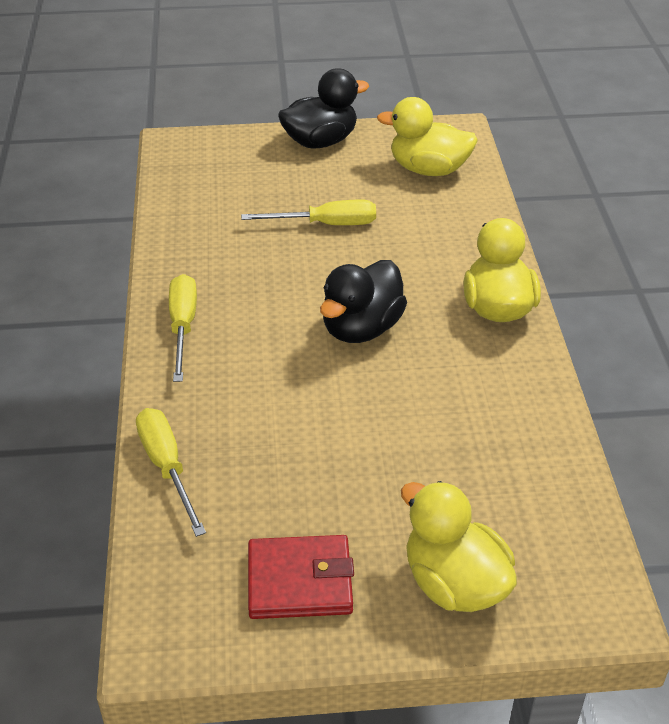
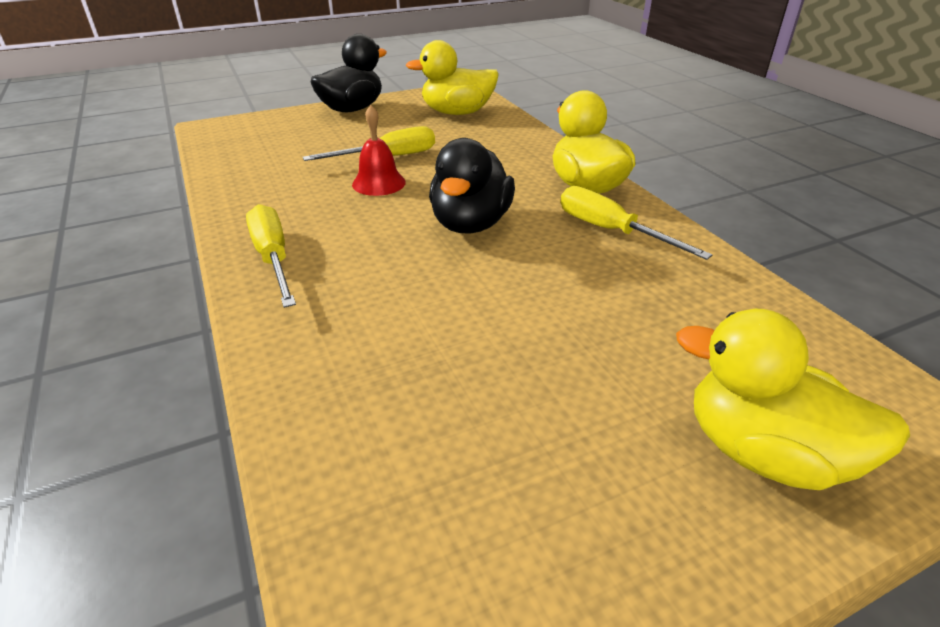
camera: 20 degrees left, 5 degrees down
yellow screwdriver [136,408,206,537] -> yellow screwdriver moved to [561,186,712,260]
red wallet [248,535,354,619] -> none
none -> red bell [352,105,406,196]

